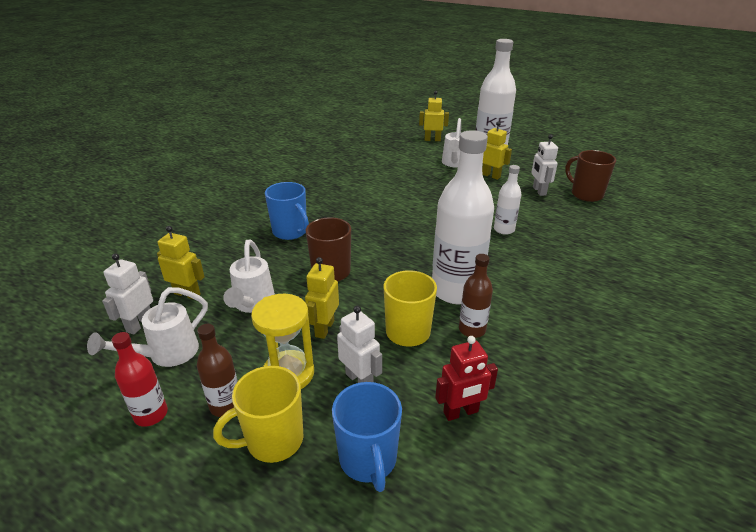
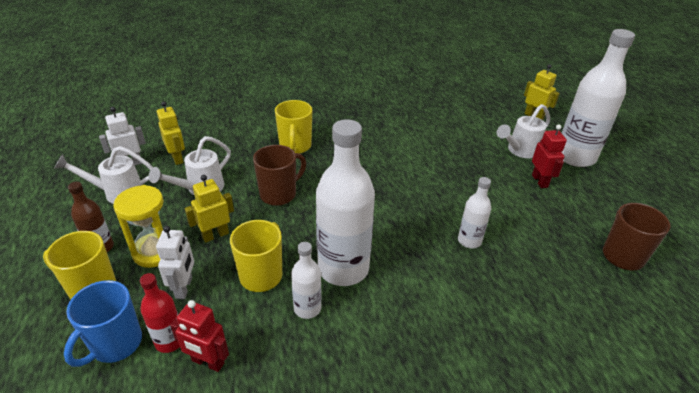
camera: 40 degrees right, 5 degrees up
red bottle [112,332,168,427] -> red bottle moved to [140,273,180,353]
blue mug [265,182,309,240] -> yellow mug [275,100,312,154]
brown bottle [459,254,493,338] -> white bottle [291,242,322,319]
yellow robot [482,121,512,180] -> red robot [532,125,567,188]
white robot [531,134,558,196] -> none

